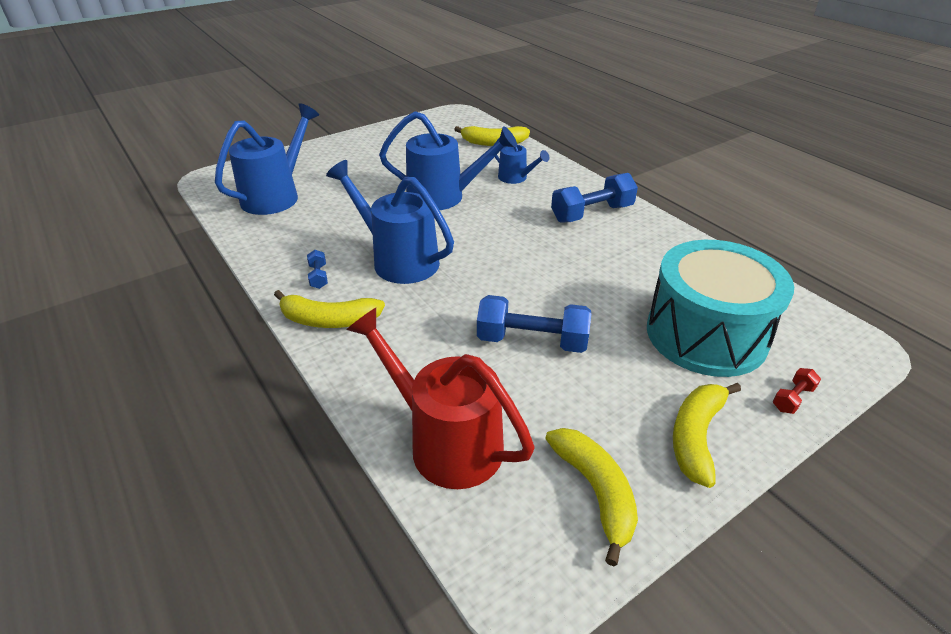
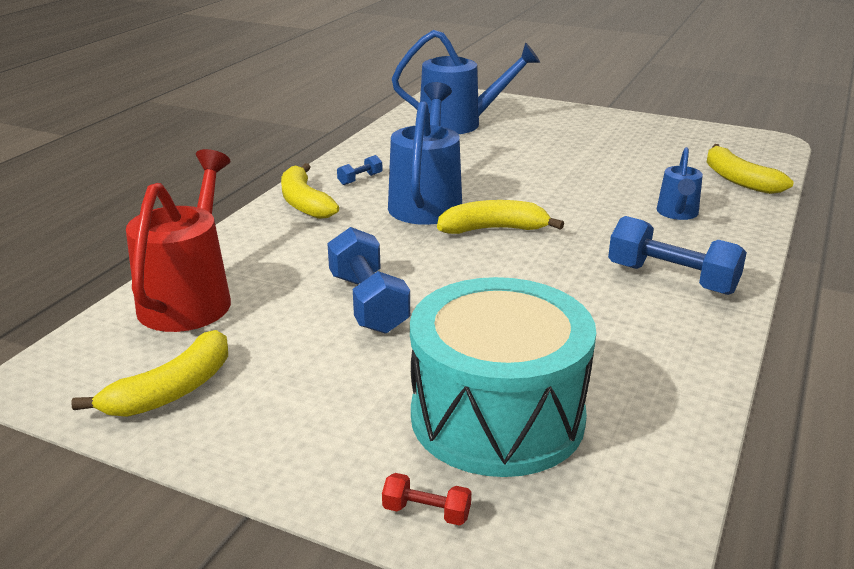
camera: 60 degrees right, 10 degrees down
blue watering can [379,111,517,210] -> none
yellow banana [673,383,741,488] -> yellow banana moved to [437,200,564,234]

